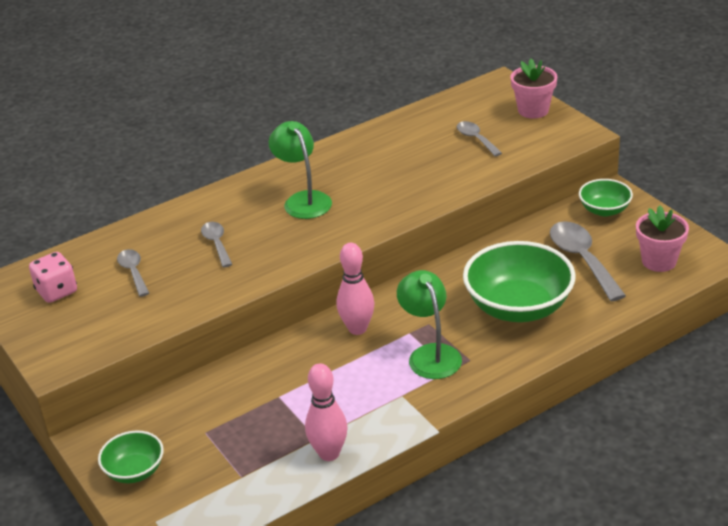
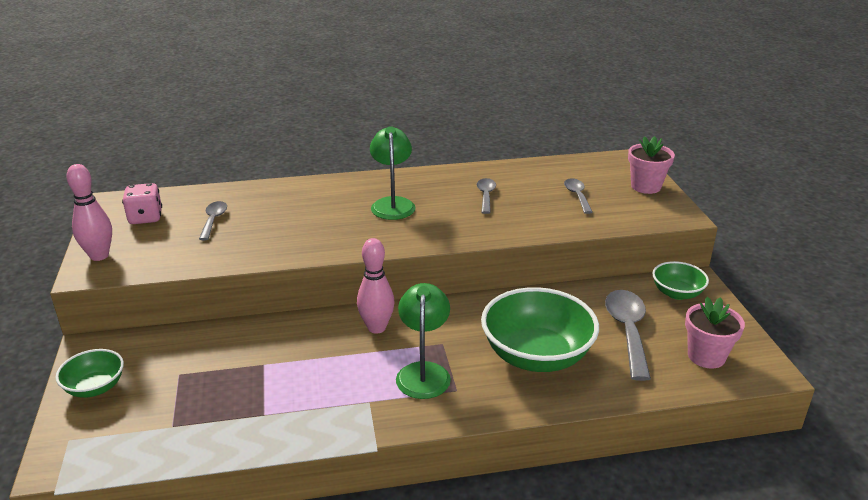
camera: 20 degrees right, 5 degrees down
grey spoon [201,222,232,268] -> grey spoon moved to [477,178,496,214]
pink bowling pin [305,363,348,461] -> pink bowling pin moved to [66,164,112,261]

